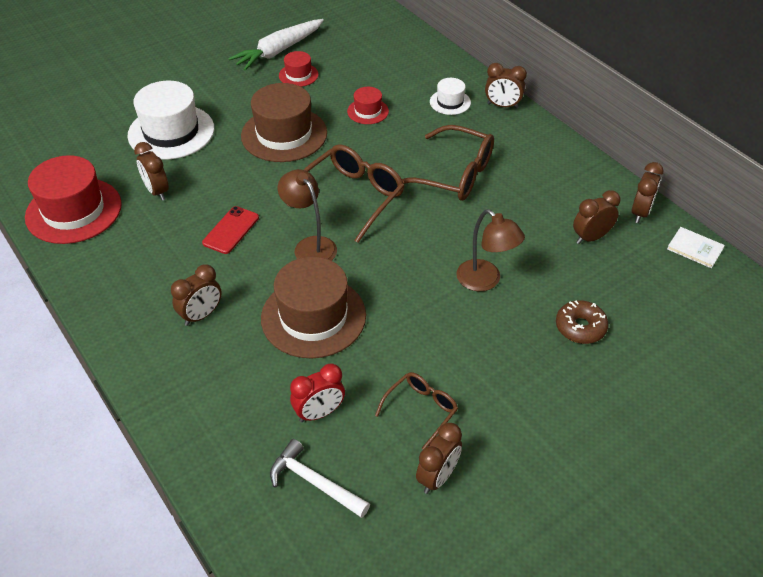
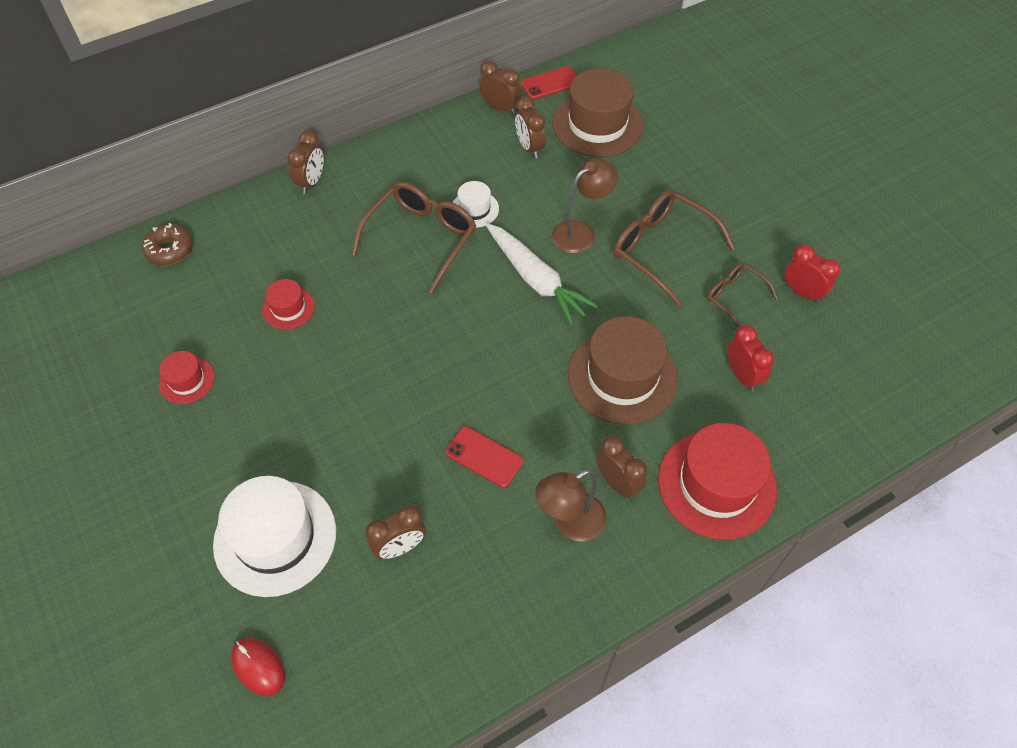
camera: 85 degrees left, 10 degrees up
red hat [25,155,122,244] -> red hat moved to [658,423,777,540]
white carrot [228,19,324,71] -> white carrot moved to [486,223,598,326]
brown hat [241,83,327,162] -> brown hat moved to [552,68,643,157]
white hammer [270,439,370,518] -> none
brown lamp [278,169,337,261] -> brown lamp moved to [535,469,606,541]
brown glasses [287,145,404,243] -> brown glasses moved to [613,189,735,306]
brown clock [416,423,462,494] -> red clock [785,244,841,303]
white hat [430,78,471,115] -> white hat moved to [452,181,499,228]
brown donut [556,300,608,344] -> brown donut moved to [142,223,193,265]
white book [667,227,725,268] -> red phone [521,66,577,100]
none -> red mouse [231,638,285,696]

